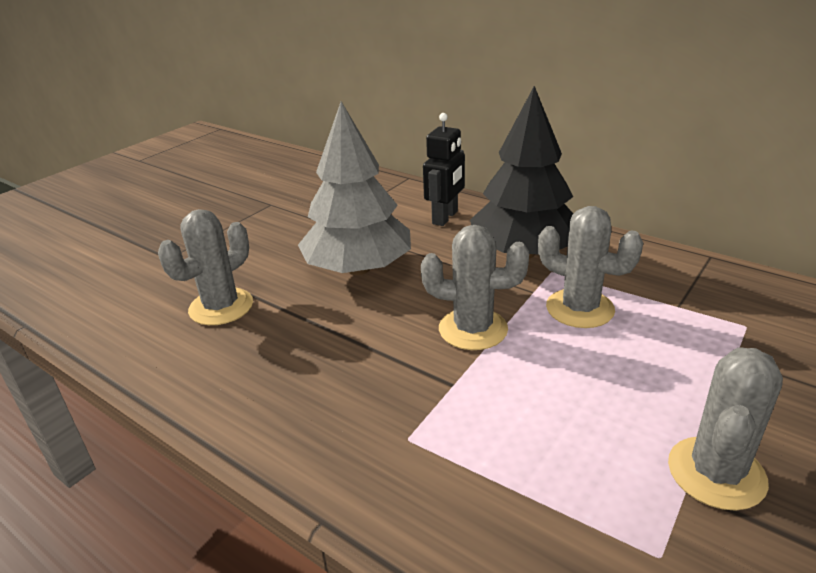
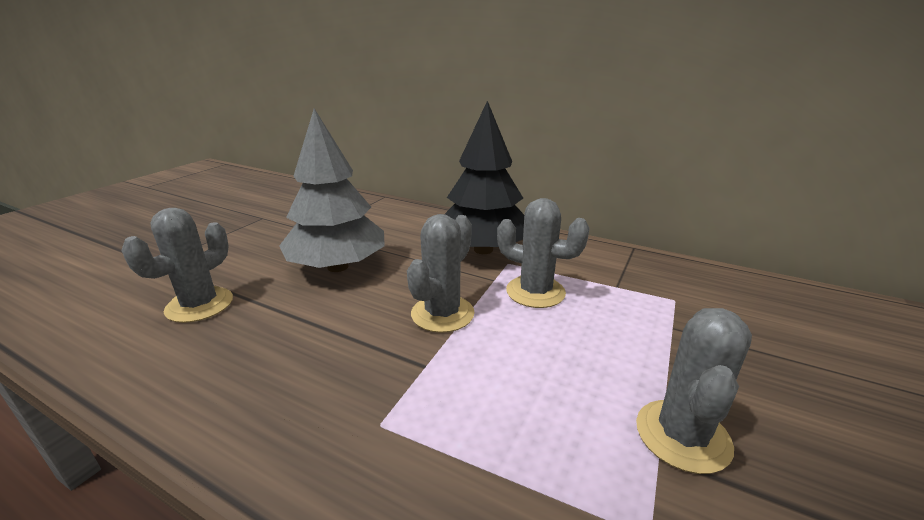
camera: 10 degrees left, 5 degrees down
grey cactus [421,225,529,350] -> grey cactus turned 60 degrees counterclockwise [407,214,475,333]
black robot [423,113,465,226] -> none

